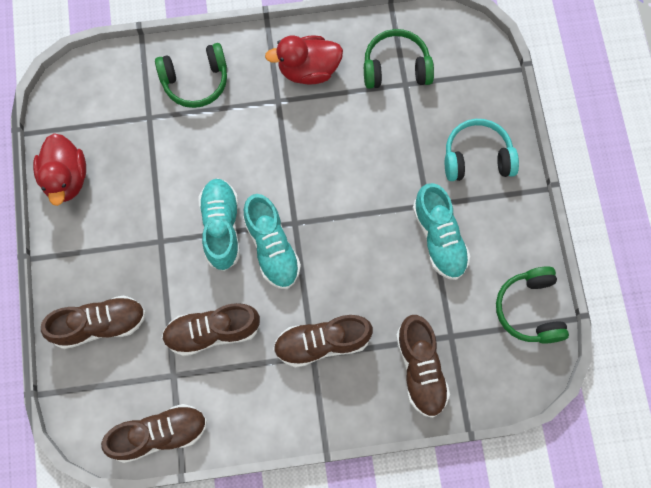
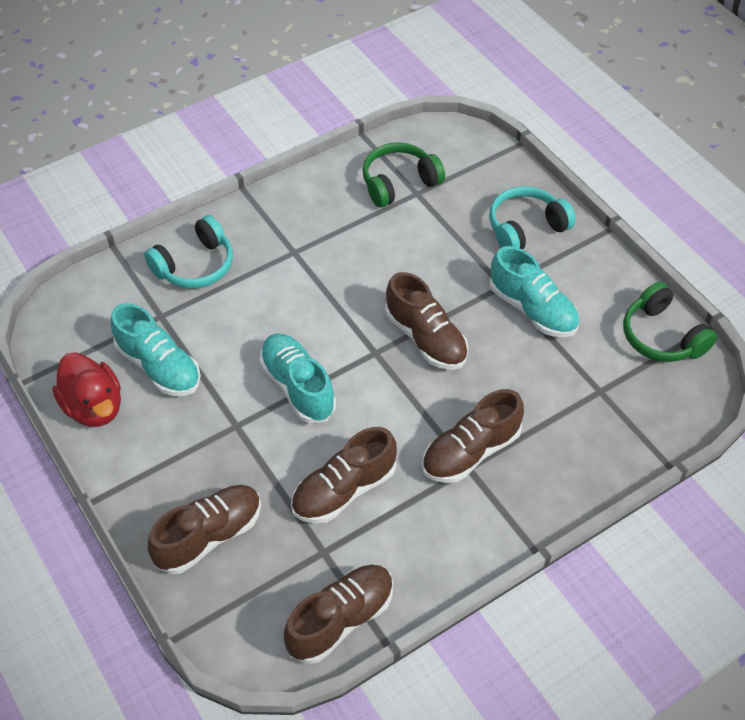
camera: 25 degrees left, 20 degrees down
green headphones [155,43,227,108] -> turquoise headphones [144,215,233,289]
turquoise shoe [243,194,301,289] -> turquoise shoe moved to [110,303,201,396]
red duck [265,35,343,84] -> none
brown shoe [396,315,450,418] -> brown shoe moved to [385,272,468,370]

